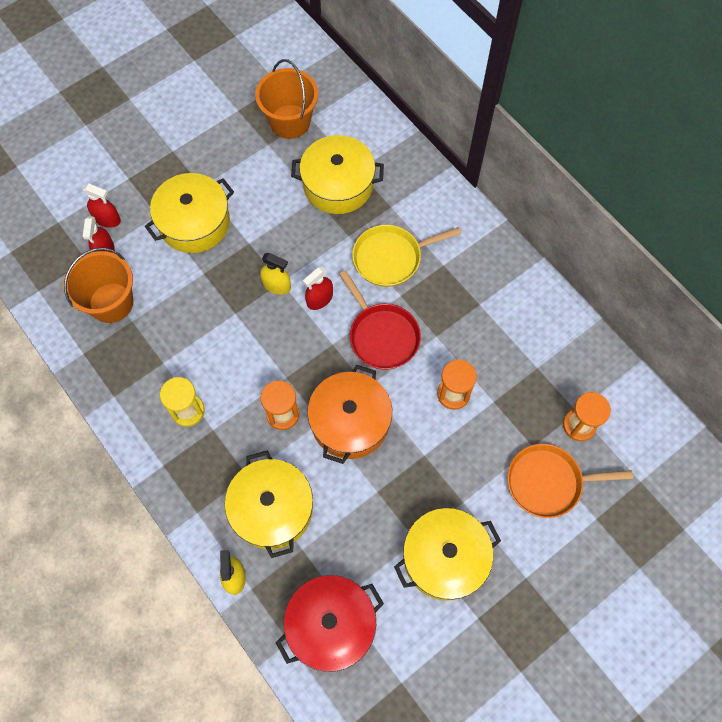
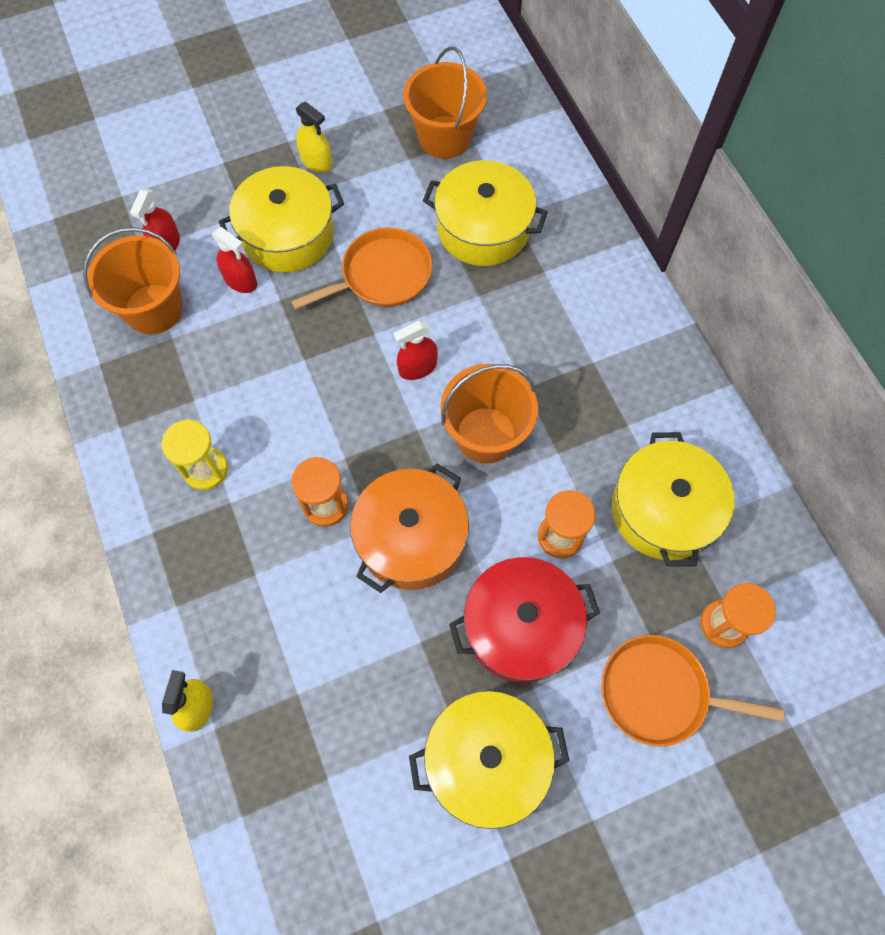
camera: 15 degrees right, 0 degrees up
red spray bottle [82,183,121,228] -> red spray bottle moved to [212,227,257,293]
yellow pot [225,451,313,558] -> yellow pot moved to [612,432,735,567]
yellow spray bottle [260,253,291,295] -> yellow spray bottle moved to [296,101,332,173]
red pot [276,575,384,672] -> red pot moved to [449,557,600,683]
red pan [339,270,421,370] -> orange bucket [440,364,538,464]
yellow pan [352,225,461,287] -> none
none -> orange pan [291,227,432,310]

